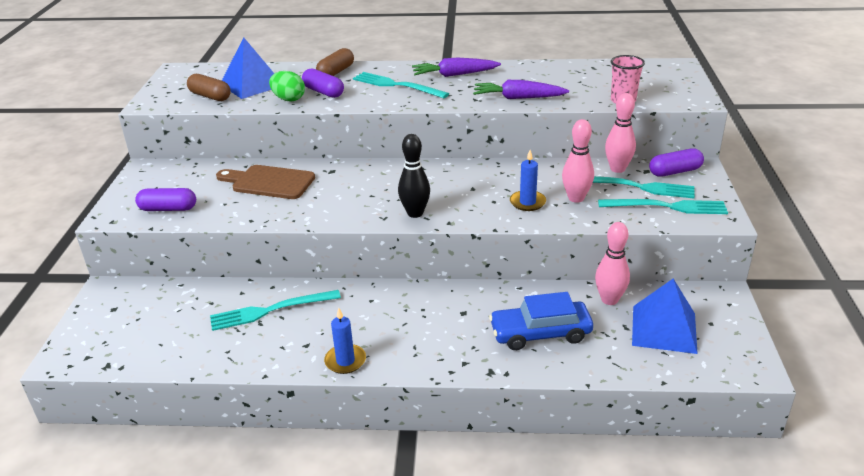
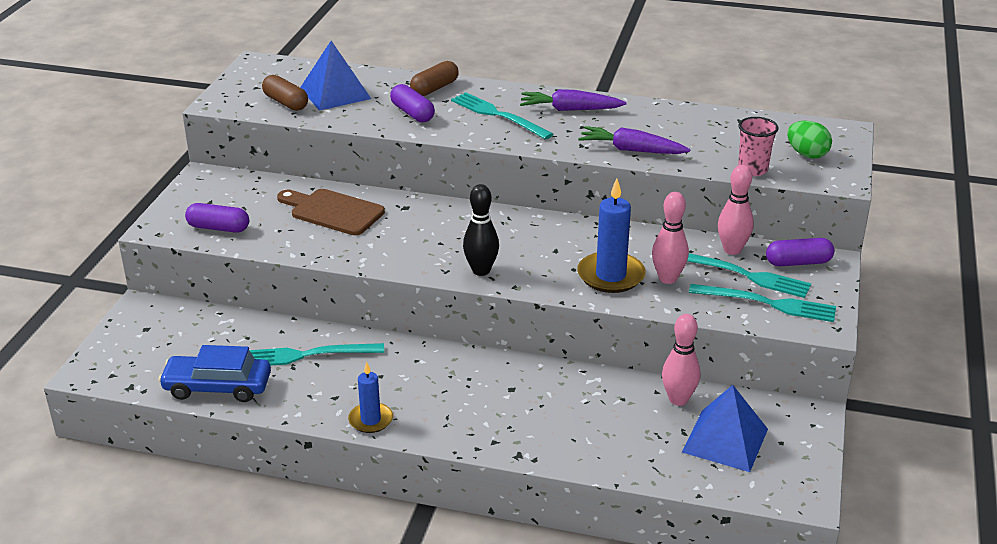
camera: 10 degrees right, 0 degrees up
green egg [269,71,305,101] -> green egg moved to [787,121,832,158]
blue car [489,292,593,350] -> blue car moved to [159,345,271,402]
blue candle [510,150,546,211] -> blue candle [577,178,645,293], size x1.63

